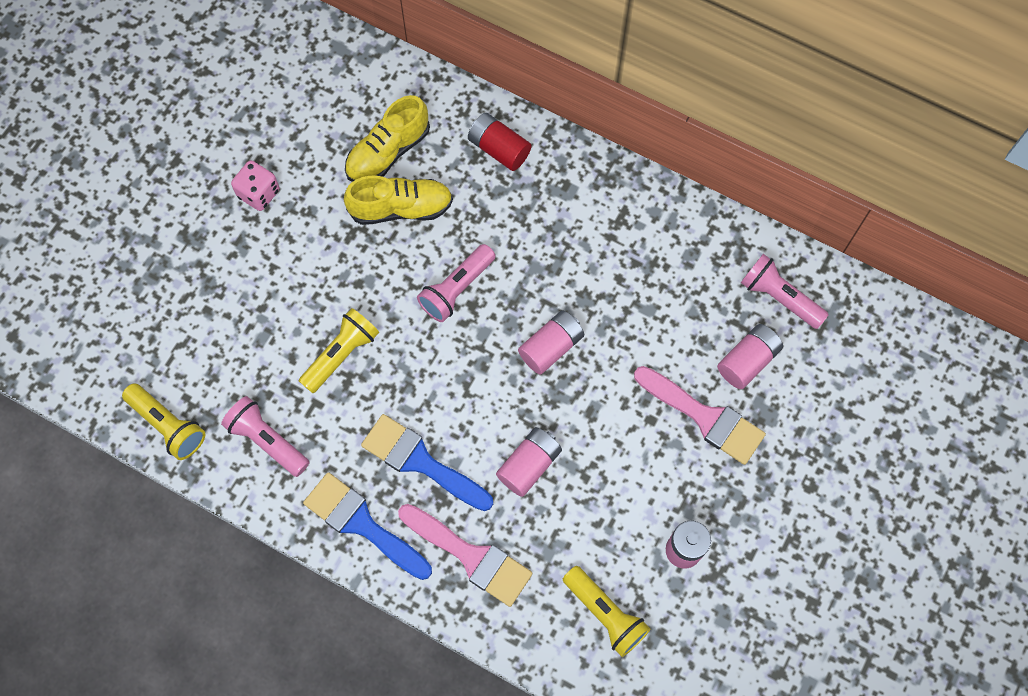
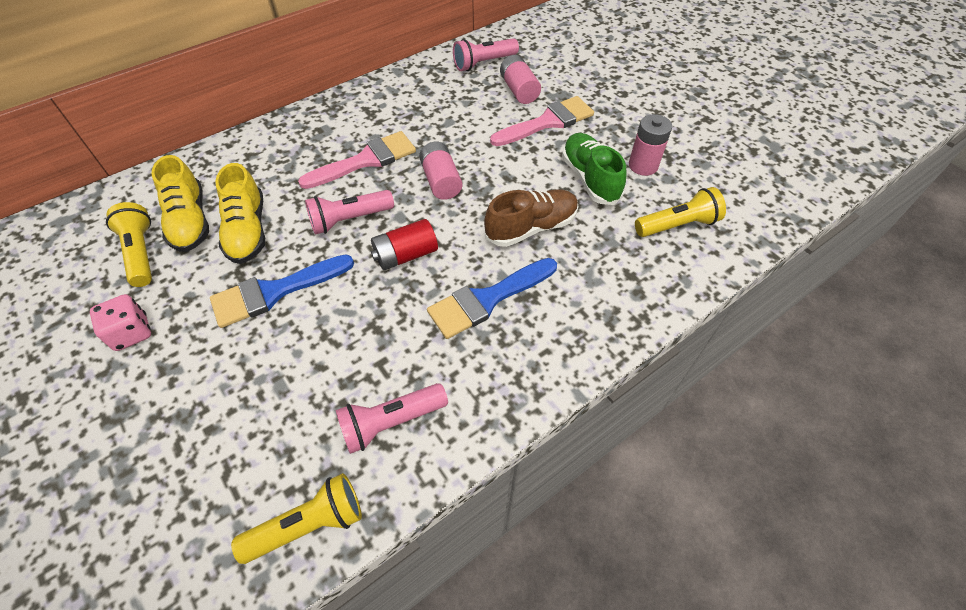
camera: 65 degrees left, 15 degrees down
yellow flashlight [299,308,379,393] -> yellow flashlight moved to [106,202,152,287]
blue brush [303,472,432,580] -> blue brush moved to [210,254,354,328]
yellow shoe [344,176,453,225] -> yellow shoe turned 150 degrees clockwise [215,163,265,264]
pink brush [398,504,532,607] -> pink brush moved to [298,131,416,189]
pink flashlight [417,244,496,322] -> pink flashlight turned 90 degrees clockwise [305,190,394,234]
red battery [468,113,531,171] -> red battery moved to [371,219,438,270]
pink battery [496,427,562,497] -> brown shoe [484,189,579,247]
none -> green shoe [562,133,627,205]

